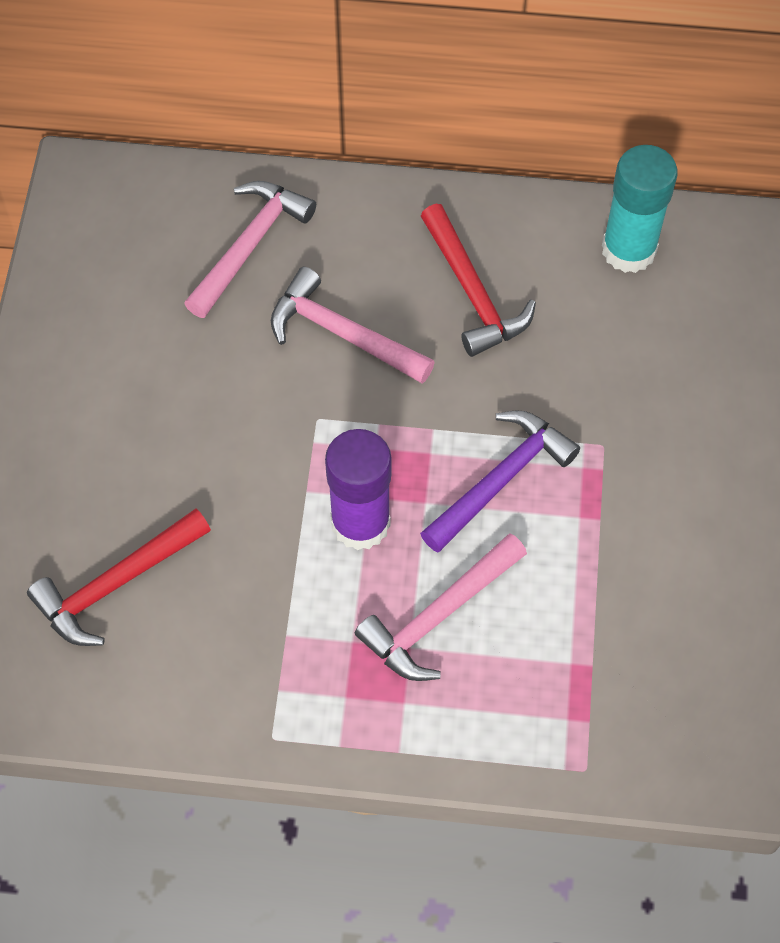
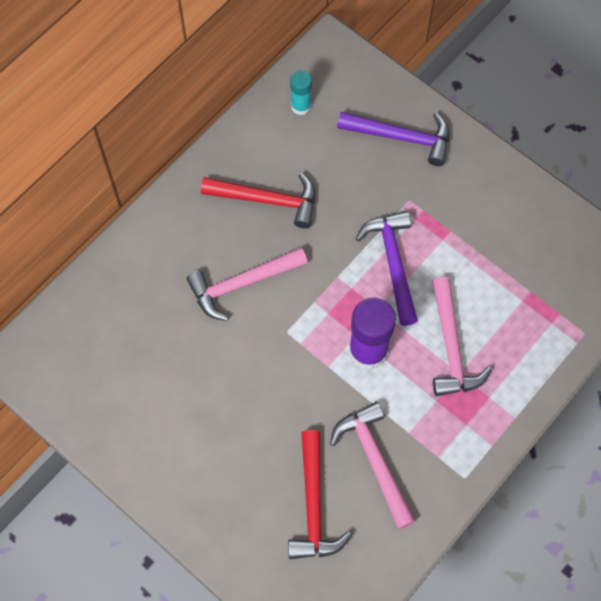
camera: 55 degrees left, 5 degrees up
pink hammer [184,181,316,318] -> pink hammer moved to [330,402,415,529]
turquoise glue stick [602,145,678,273] -> turquoise glue stick [290,70,312,115], size x0.56
none -> purple hammer [337,112,449,166]

